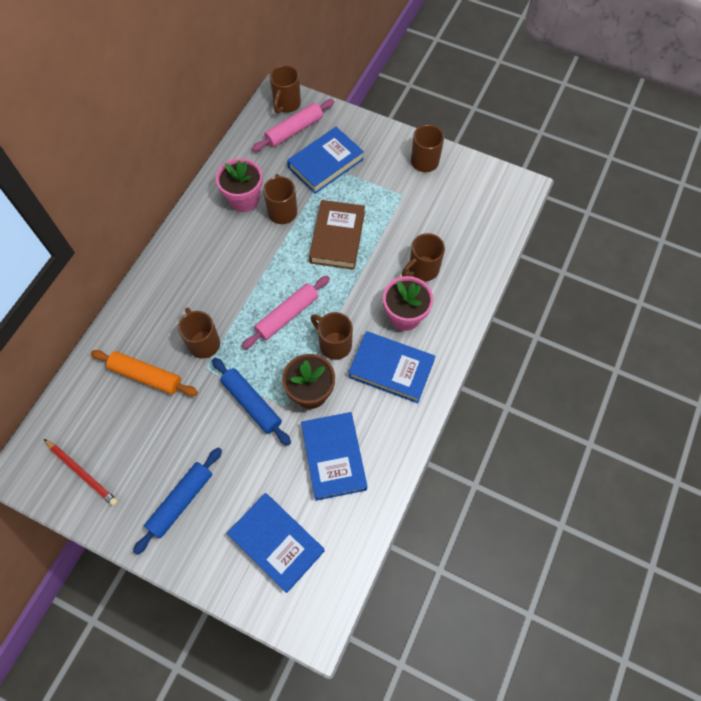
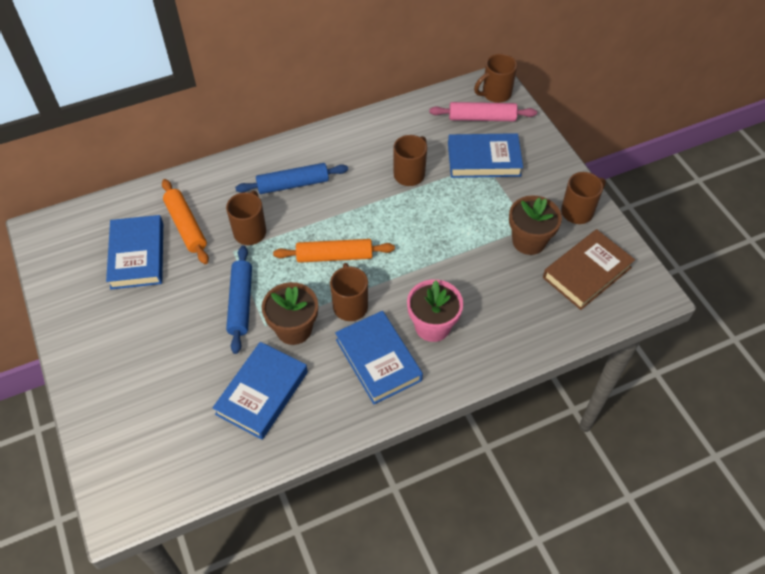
camera: 40 degrees right, 10 degrees down
red pencil [44,439,118,506] -> none
blue rolling pin [133,447,222,555] -> blue rolling pin moved to [235,163,348,194]
pink flower pot [216,158,263,212] -> none
blue book [227,493,325,593] -> blue book moved to [106,215,163,289]
pink rolling pin [242,276,330,349] -> orange rolling pin [273,239,395,263]
brown book [309,200,365,270] -> brown book moved to [543,229,635,310]
brown mug [402,233,445,281] -> none
none -> brown flower pot [509,195,562,255]

